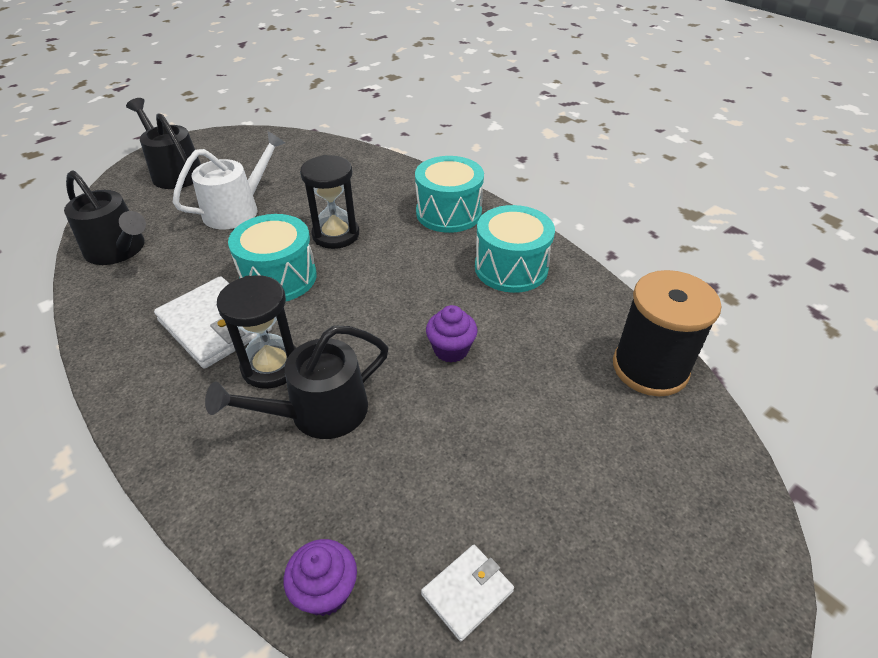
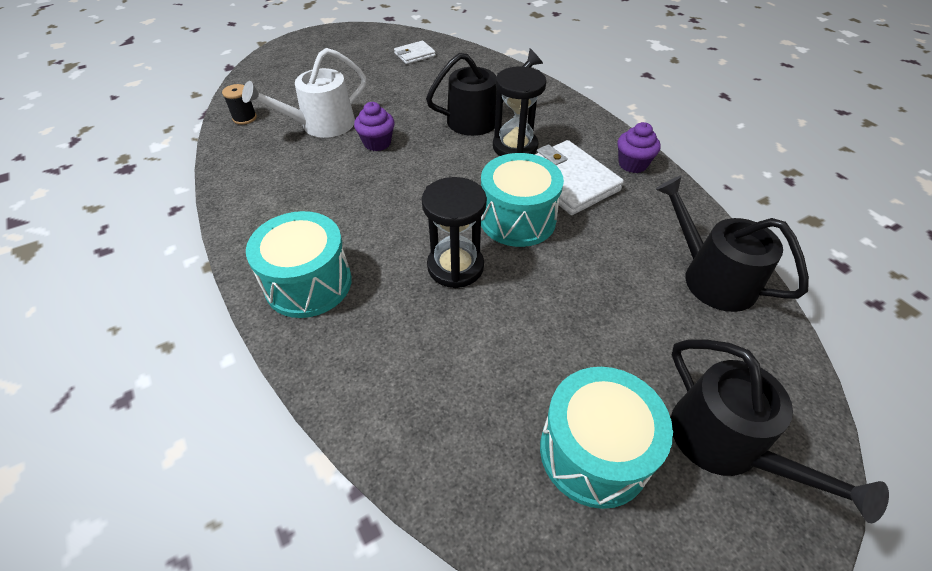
camera: 170 degrees left, 5 degrees up
white watering can [173,131,285,229] -> white watering can moved to [242,48,366,138]
purple cupcake [283,539,357,616] -> purple cupcake moved to [618,122,661,173]
turquoise drum [475,205,555,293] -> turquoise drum moved to [540,367,673,509]
black spool [613,270,721,396] -> black spool [222,84,257,125], size x0.44

